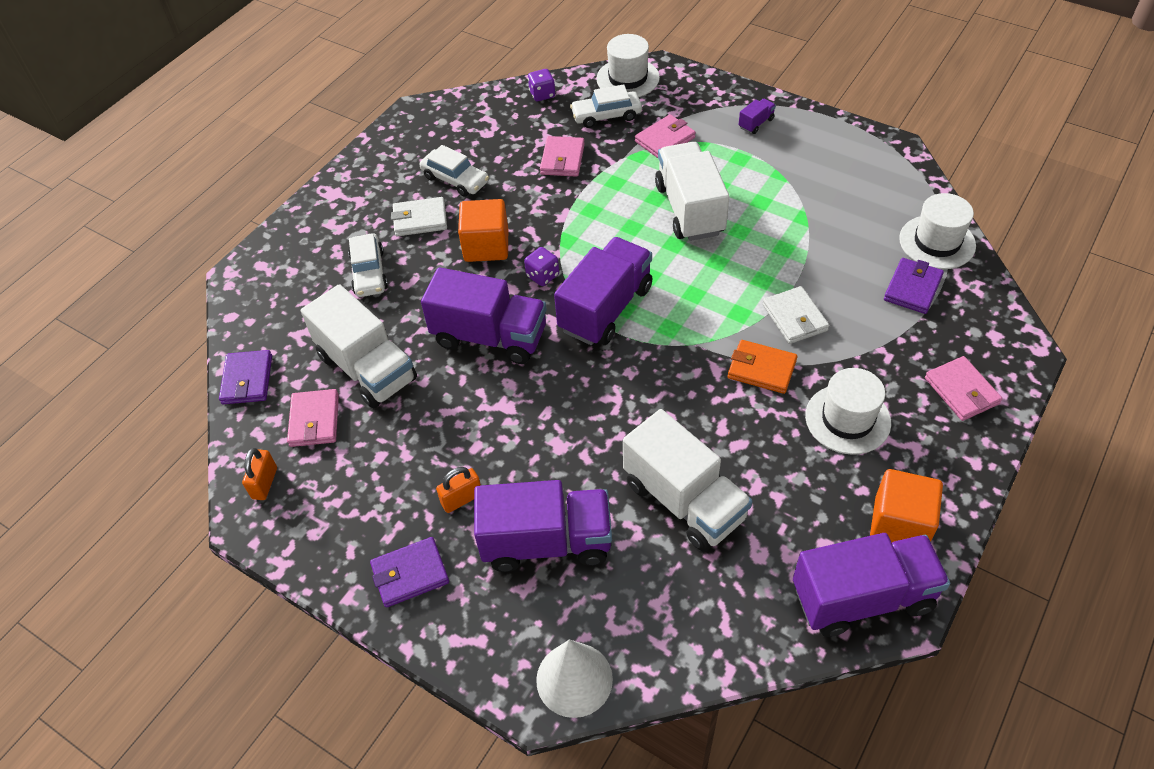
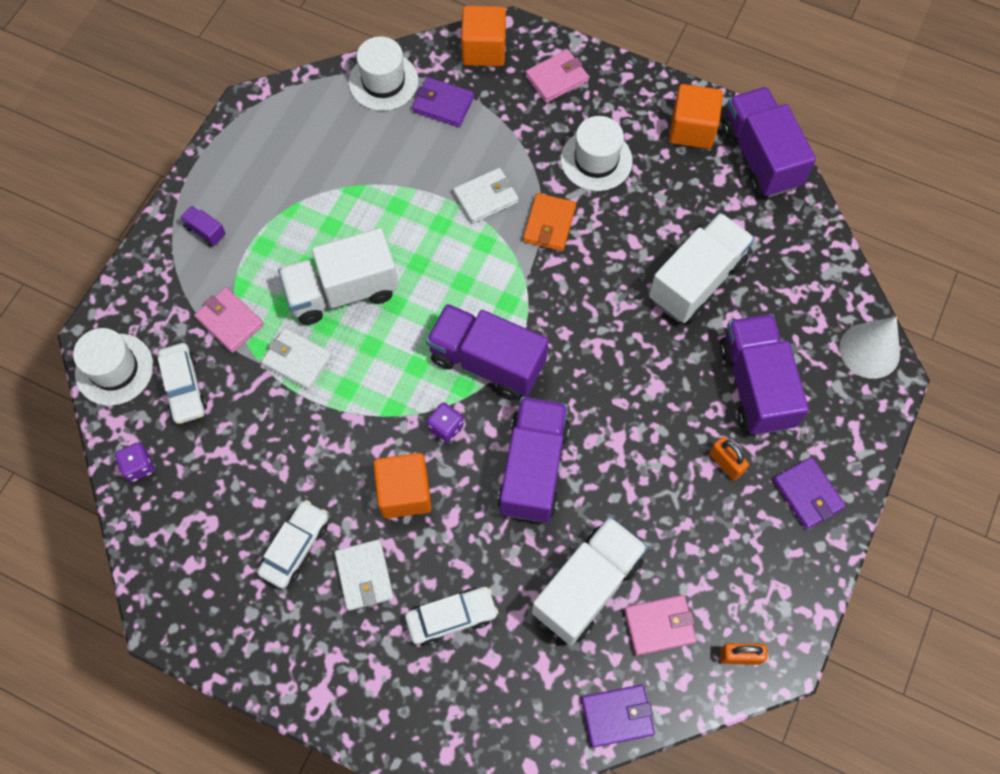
camera: 100 degrees left, 15 degrees up
pink wallet [540,136,585,177] -> none
none -> white wallet [261,328,333,390]
none -> orange cube [461,6,506,66]

